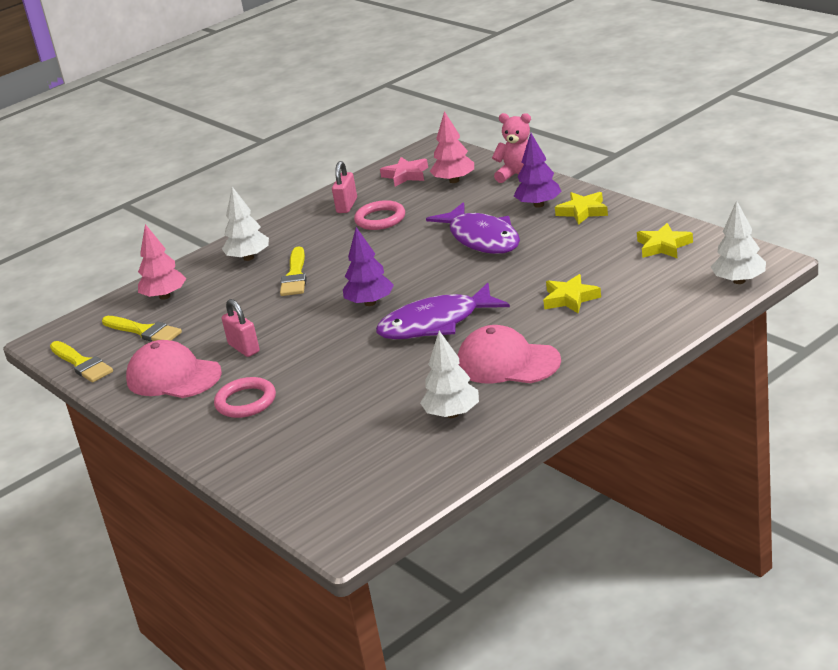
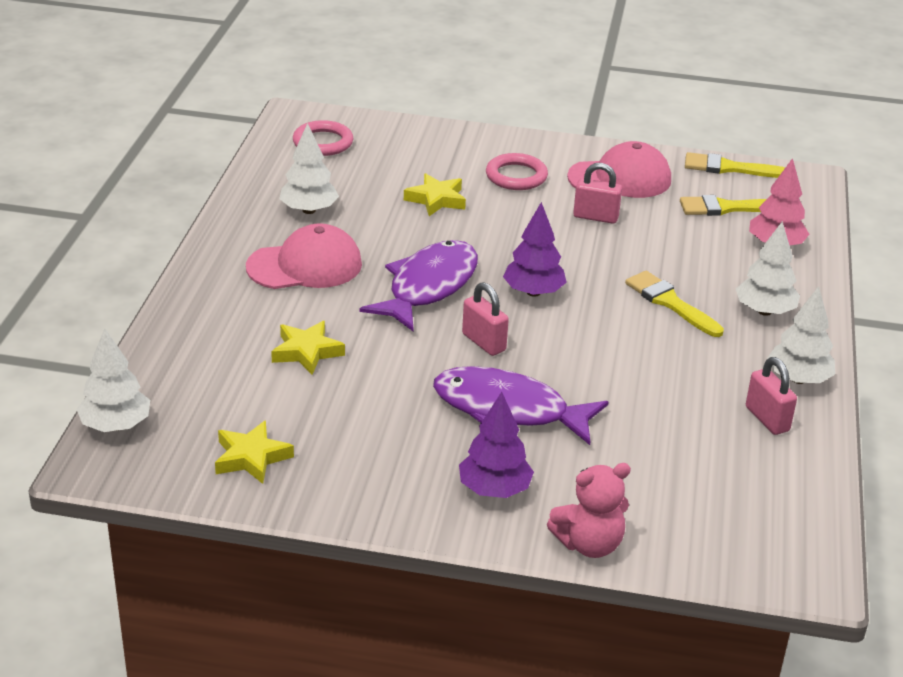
camera: 135 degrees right, 5 degrees up
pink ring [354,200,405,230] -> pink ring moved to [293,120,353,156]
pink star [380,157,428,187] -> none
pink tree [430,111,474,183] -> none
yellow star [555,192,608,225] -> yellow star moved to [404,173,466,216]
none -> pink padlock [462,282,509,356]
none -> white tree [767,286,835,384]

